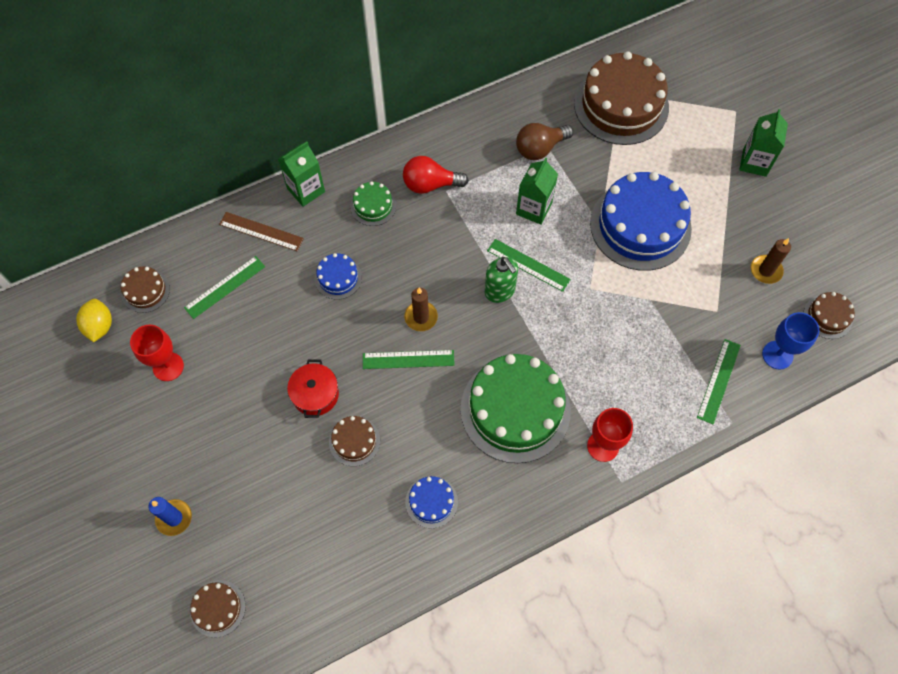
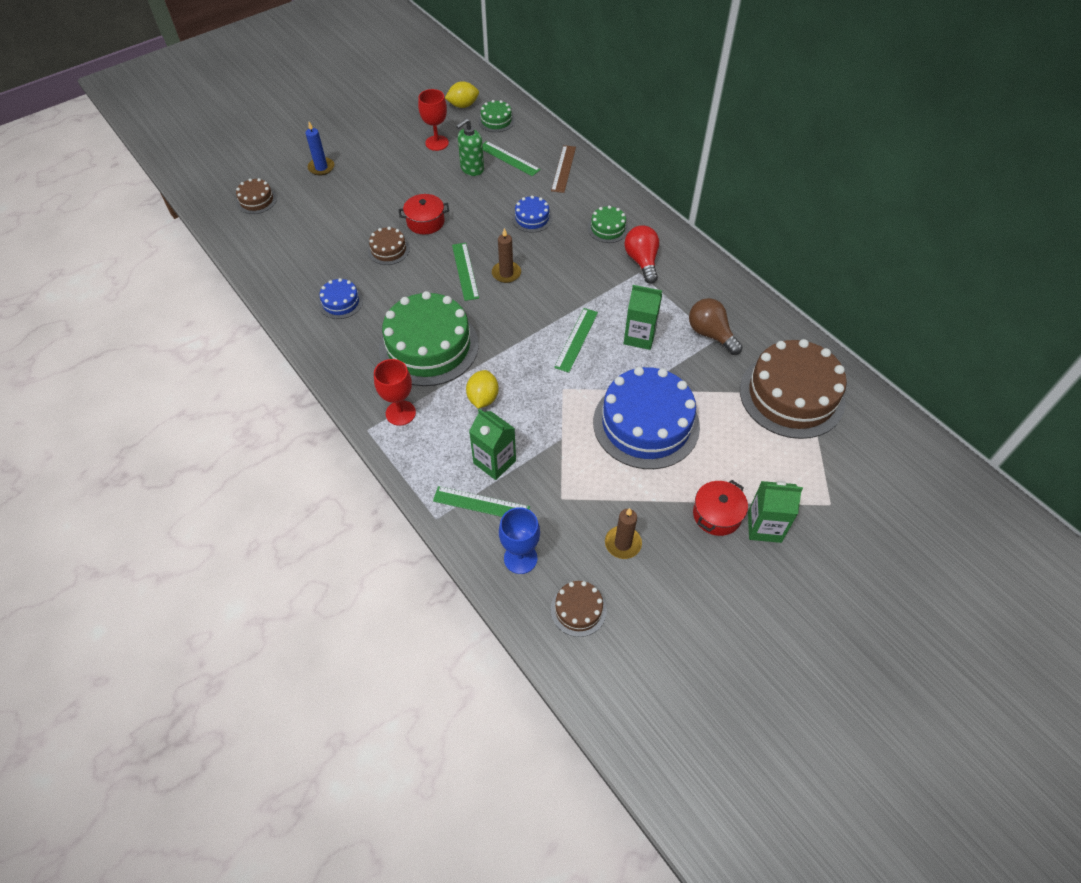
camera: 80 degrees right, 10 degrees down
brown cake [121,267,170,313] -> green cake [478,100,515,132]
green carton [278,142,325,207] -> green carton moved to [469,409,516,480]
green soap dispenser [485,257,518,303] -> green soap dispenser moved to [456,118,484,176]
none -> yellow lemon [466,370,499,409]
none -> red pot [693,480,748,536]

